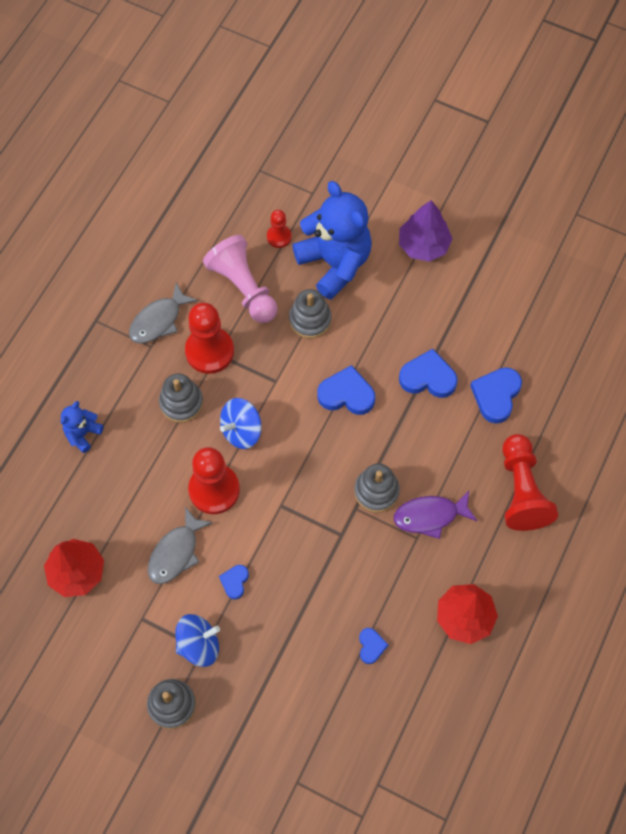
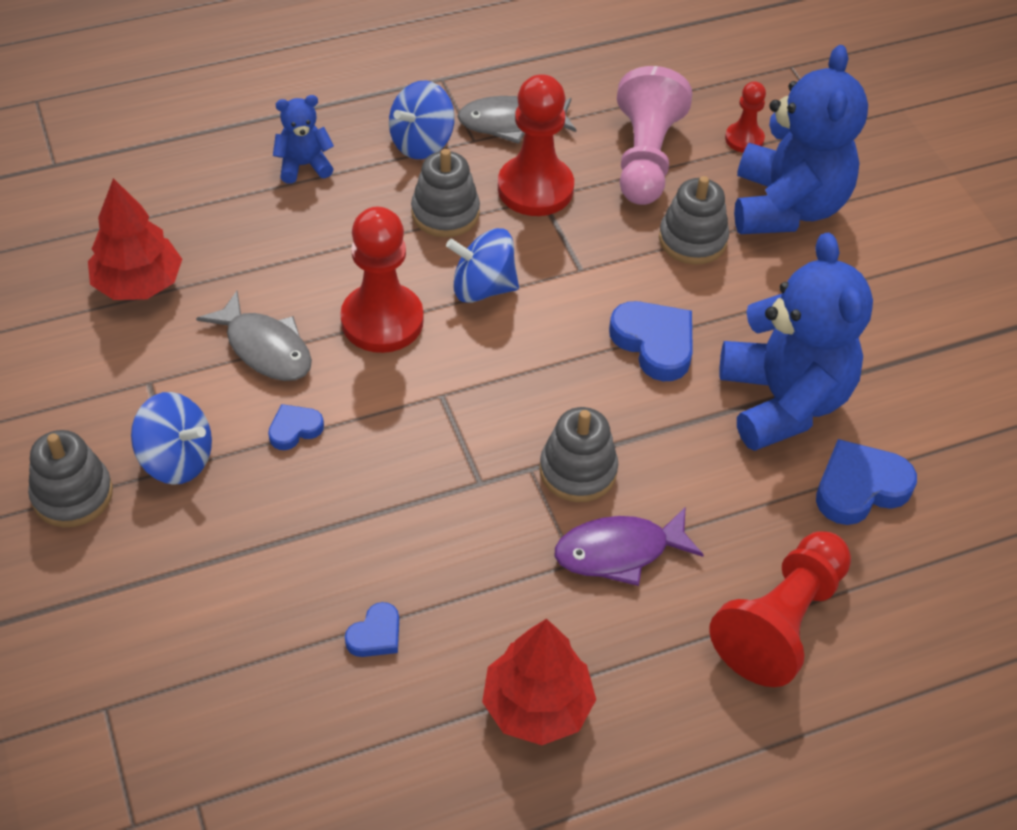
camera: 40 degrees right, 15 degrees down
grey fish [148,506,213,584] -> grey fish turned 120 degrees counterclockwise [196,291,312,381]
purple fish [394,491,477,539] -> purple fish turned 45 degrees counterclockwise [555,507,704,586]
purple tree [399,200,452,262] -> none
blue heart [399,349,458,398] -> blue teddy bear [720,232,873,451]
none -> blue spinning top [389,80,455,159]

